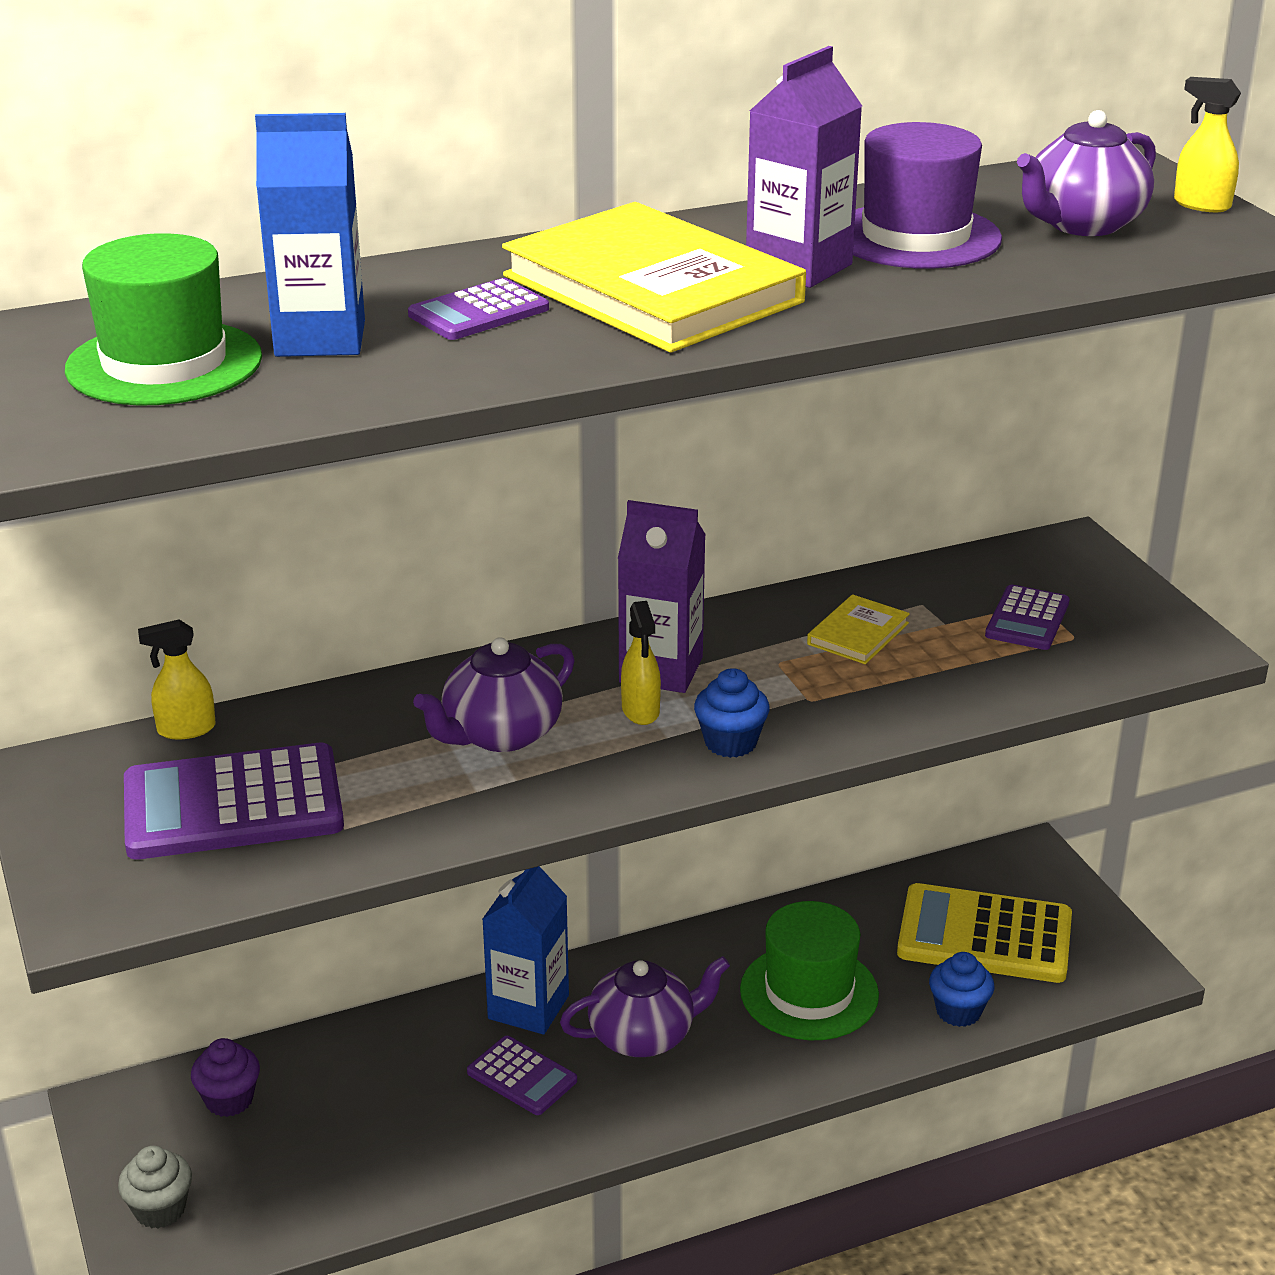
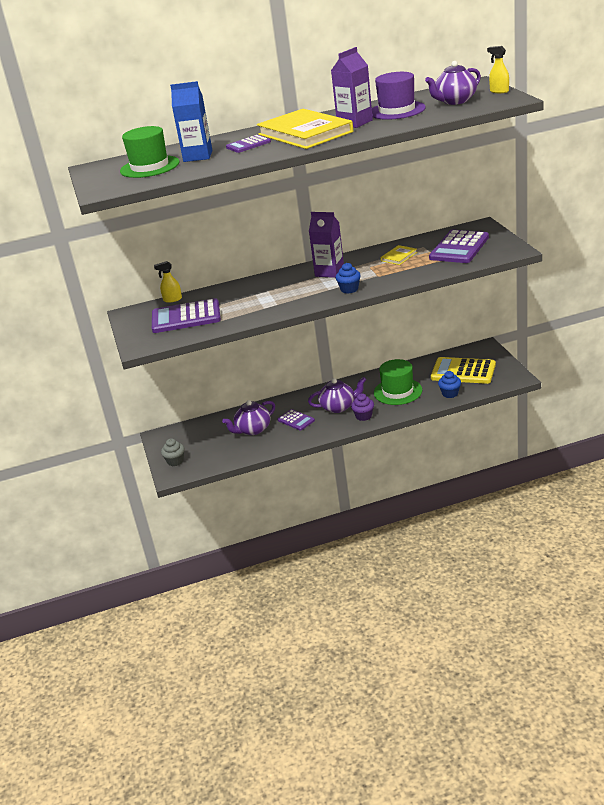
camera: 10 degrees right, 0 degrees up
purple cupcake [191,1038,260,1117] -> purple cupcake moved to [351,394,374,421]
purple teapot [413,637,575,752] -> purple teapot moved to [222,400,275,435]
blue carton [482,866,569,1035] -> none
yellow spray bottle [621,601,661,725] -> none
purple calculator [985,584,1070,650] -> purple calculator [429,230,489,263], size x1.86

